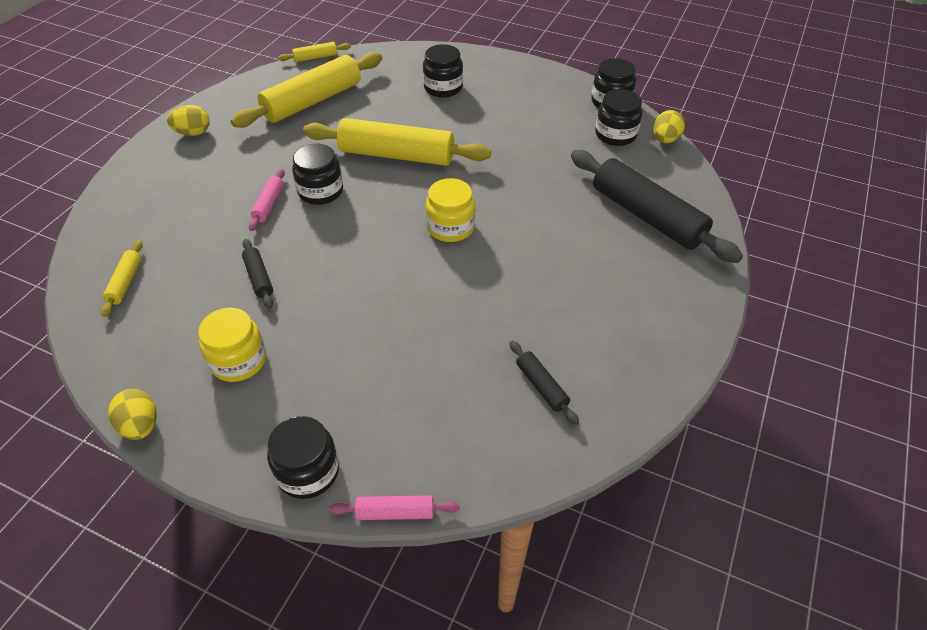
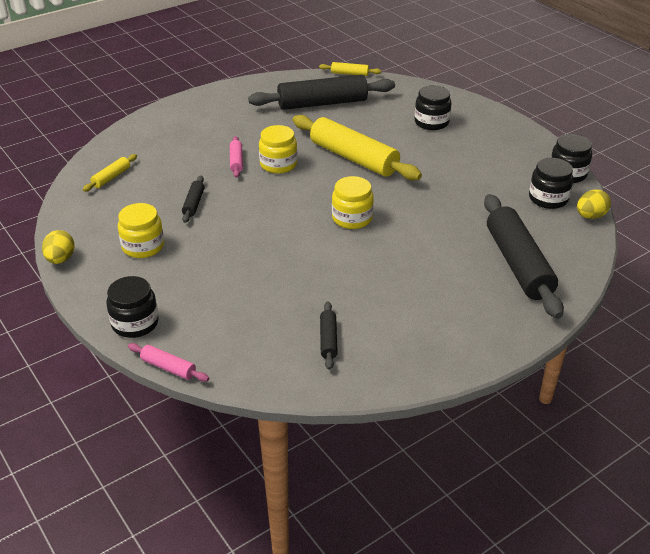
camera: 30 degrees right, 10 degrees down
yellow egg [167,105,209,136] -> none
yellow rolling pin [231,52,382,128] -> black rolling pin [248,75,395,110]
pink rolling pin [249,169,285,231] -> pink rolling pin turned 45 degrees counterclockwise [230,136,243,178]
black jar [292,144,343,205] -> yellow jar [259,125,298,174]

